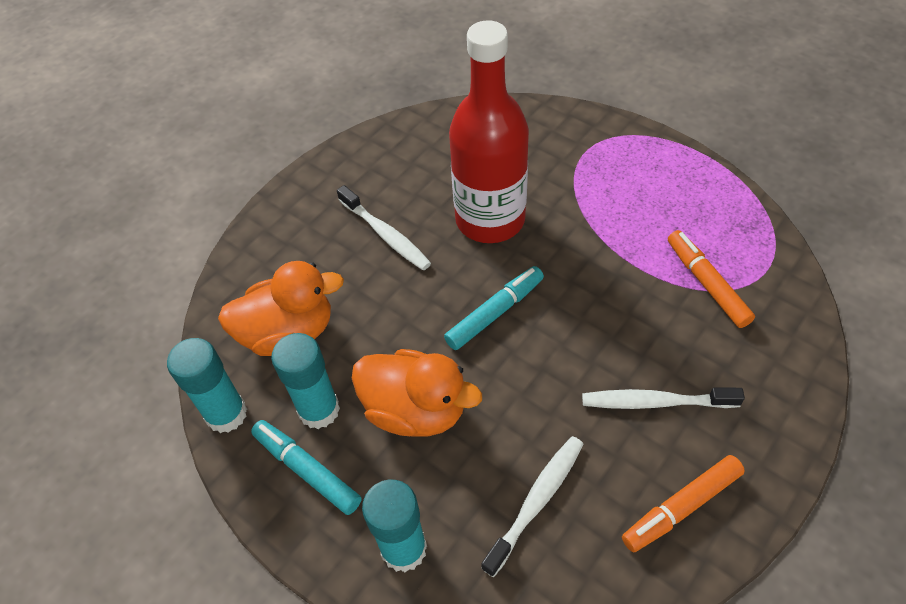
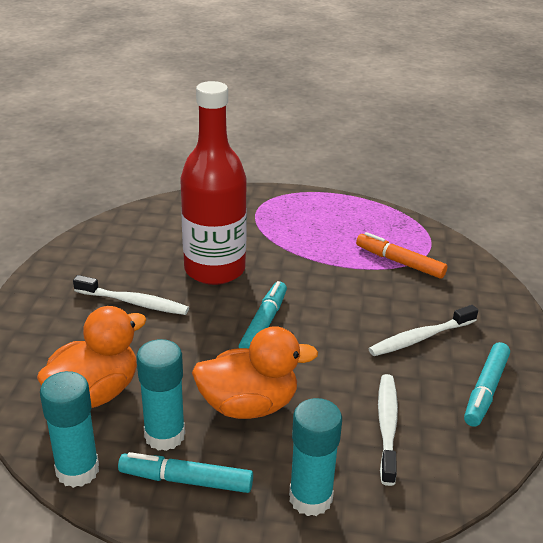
camera: 35 degrees left, 20 degrees down
orange marker [622,455,745,553] -> turquoise marker [464,342,510,427]

